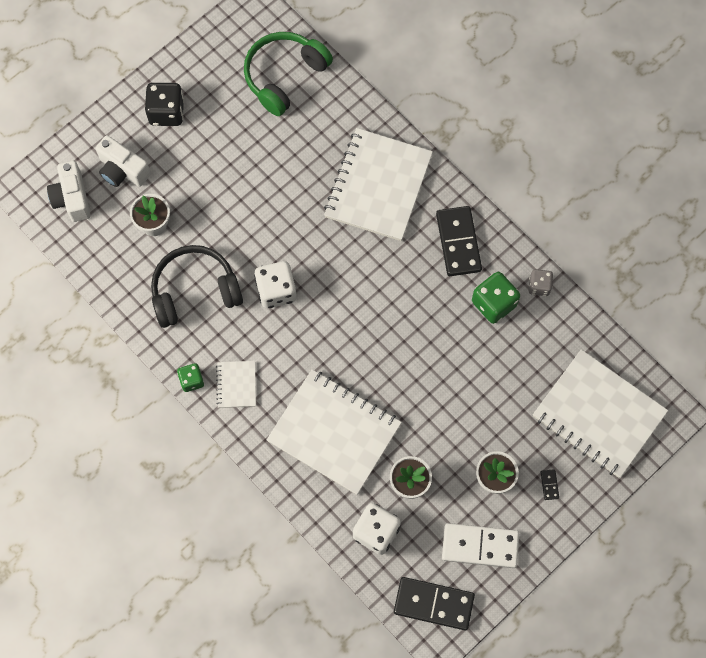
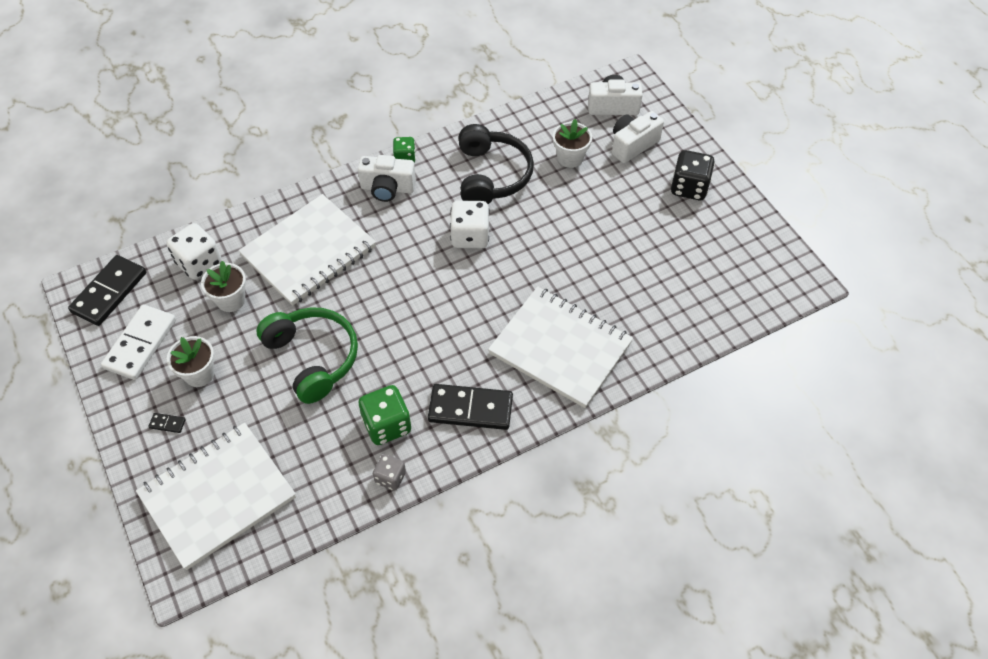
camera: 105 degrees right, 15 degrees down
white notebook [216,361,256,408] -> white camera [358,155,416,202]
green headphones [244,32,333,116] -> green headphones moved to [256,307,358,404]

